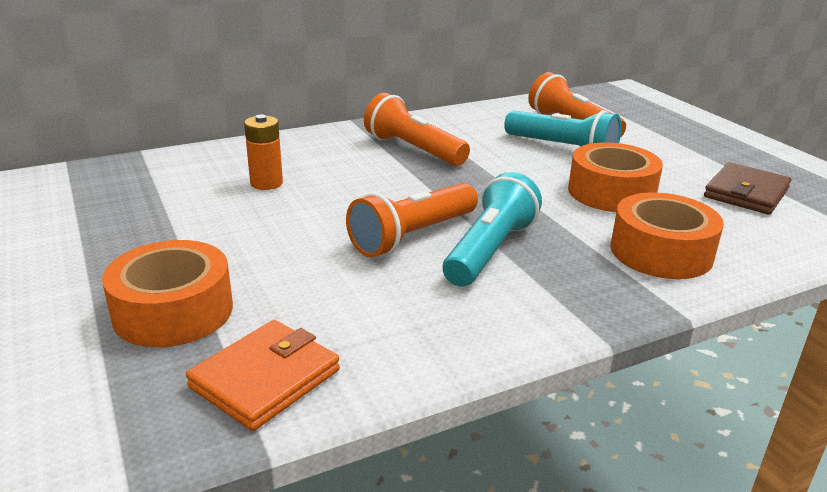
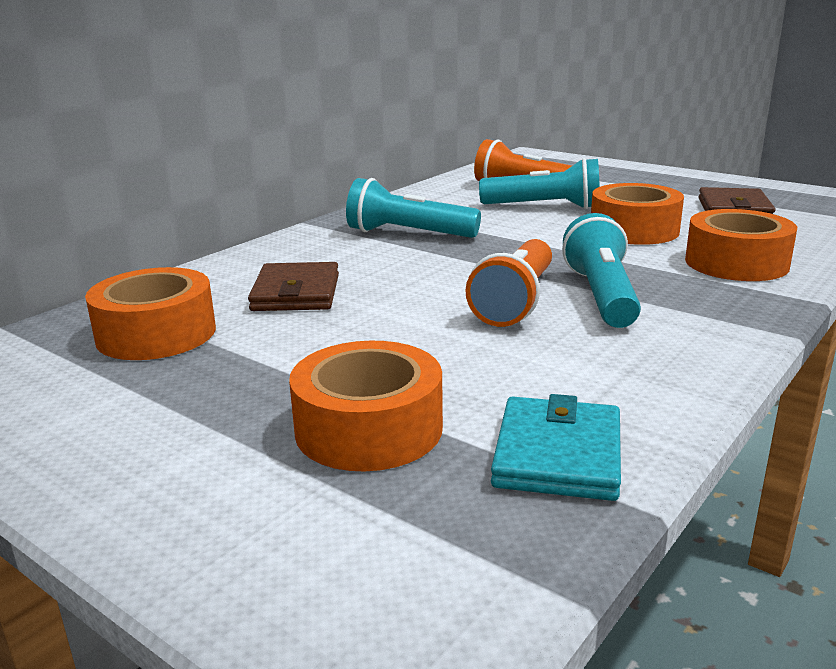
camera: 25 degrees left, 5 degrees down
orange wallet [186,320,340,431] -> turquoise wallet [491,394,621,501]
orange battery [244,115,283,190] -> brown wallet [248,262,339,311]
orange flashlight [364,93,470,166] -> turquoise flashlight [346,178,481,238]
none -> orange tape [85,267,216,360]

